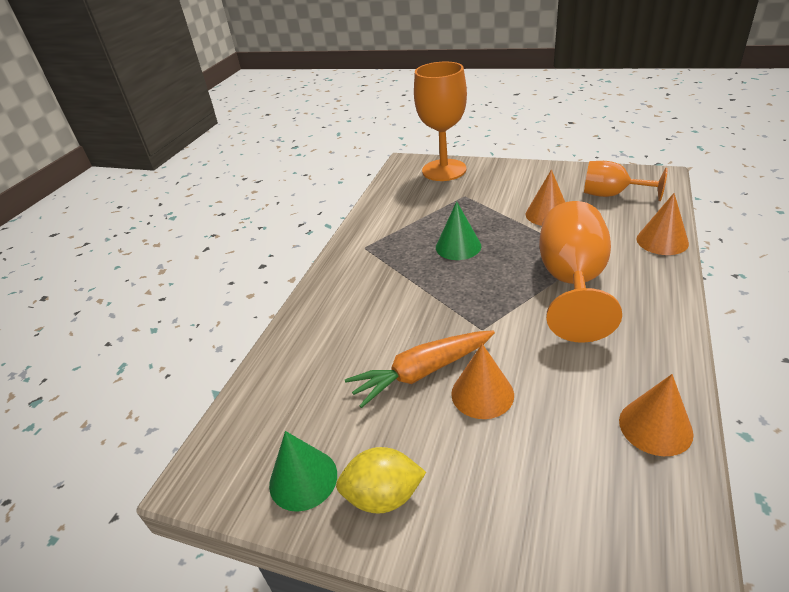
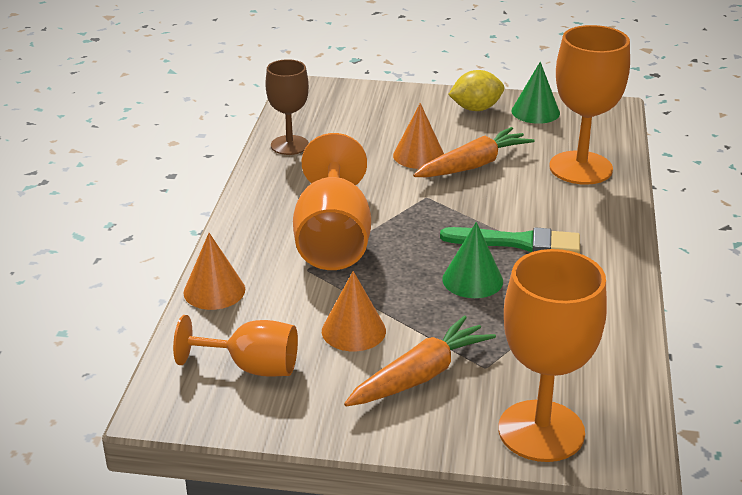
camera: 165 degrees right, 5 degrees down
orange cone [619,374,693,456] -> brown goblet [266,59,309,155]
none -> orange carrot [344,315,496,407]
none -> green brush [440,227,580,253]
none -> orange goblet [549,25,630,185]

